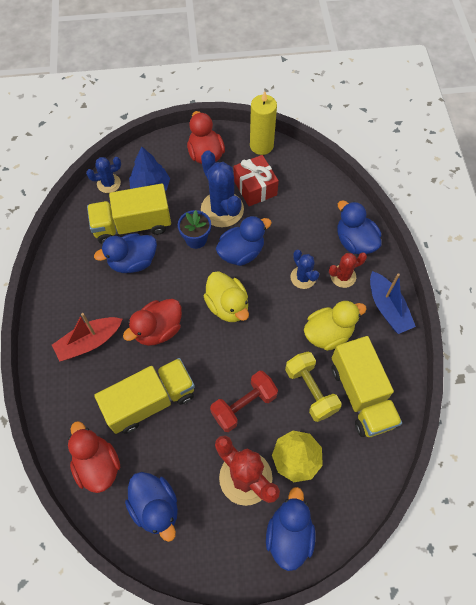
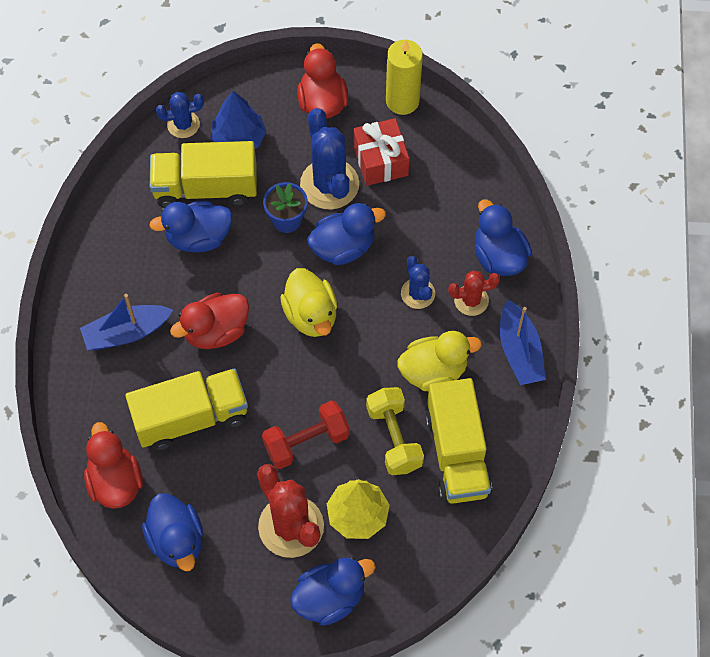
camera: 10 degrees right, 0 degrees up
red boat [52,313,123,362] -> blue boat [80,294,173,350]
blue duck [266,487,315,571] -> blue duck turned 45 degrees clockwise [290,557,375,626]

